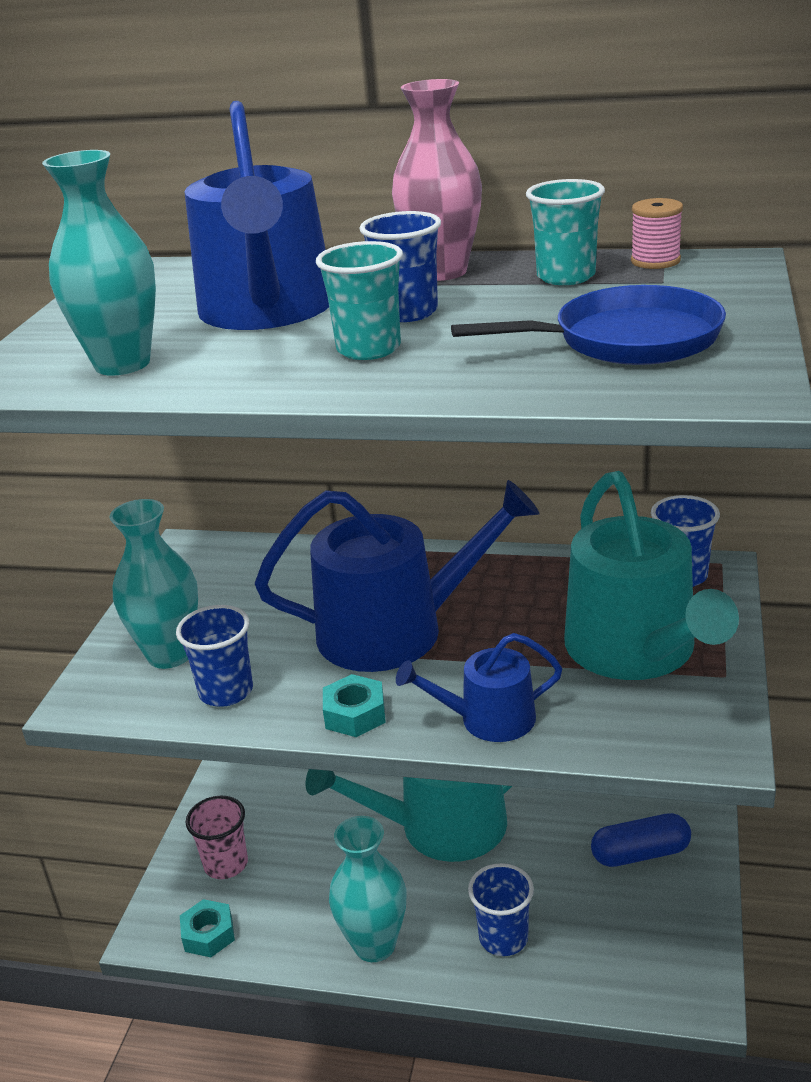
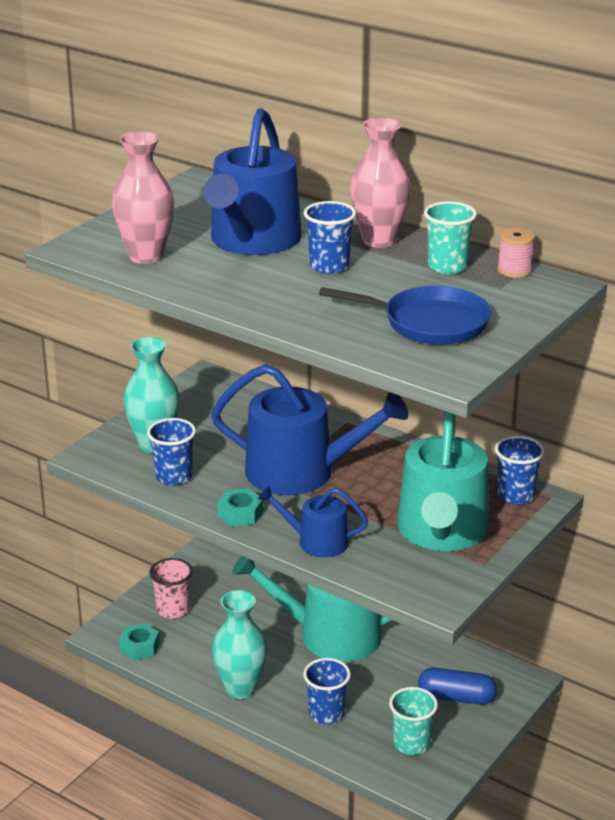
camera: 20 degrees right, 0 degrees up
turquoise vase [42,150,156,376] -> pink vase [112,131,174,264]
turquoise cup [316,241,403,360] -> turquoise cup moved to [389,687,438,755]

